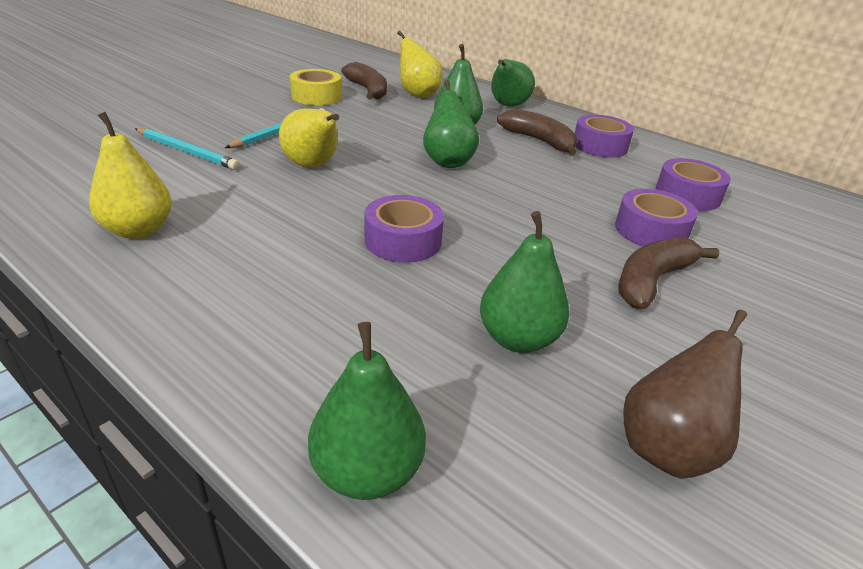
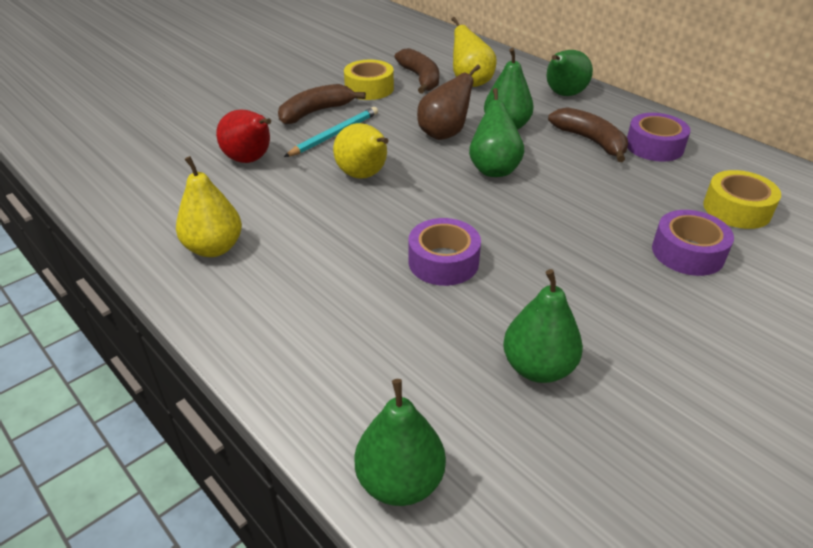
camera: 10 degrees right, 5 degrees up
turquoise pencil [135,128,240,170] -> red pear [216,110,271,163]
brown banana [619,237,719,309] -> brown banana moved to [278,84,366,124]
brown pear [623,310,747,479] -> brown pear moved to [417,64,480,140]
purple tape [655,158,731,211] -> yellow tape [703,170,781,229]

